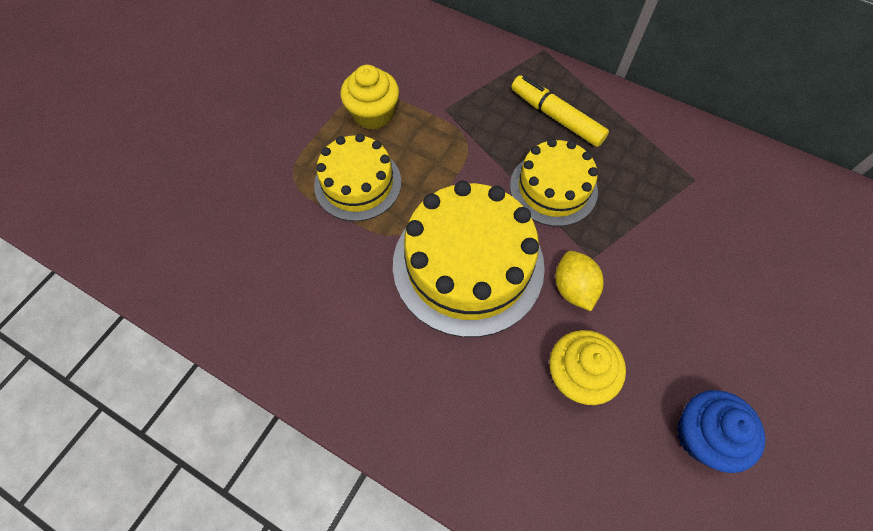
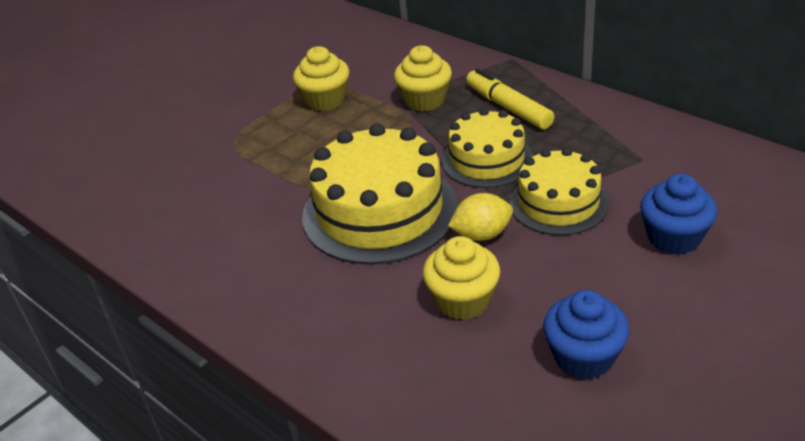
camera: 15 degrees right, 25 degrees down
yellow cake [314,134,401,221] -> yellow cake moved to [509,148,609,235]
yellow lemon [555,251,603,311] -> yellow lemon turned 75 degrees clockwise [448,193,513,241]
none -> yellow cupcake [394,45,452,111]
none -> blue cupcake [640,174,717,255]

